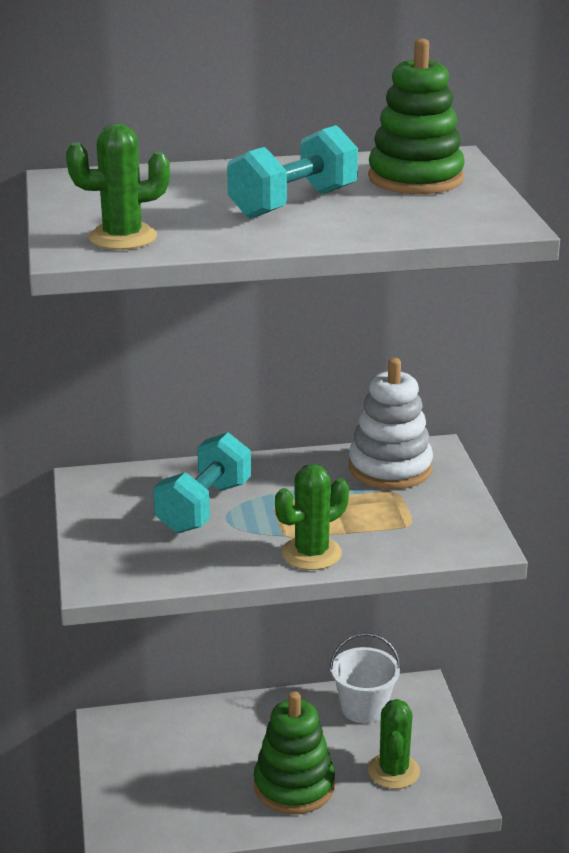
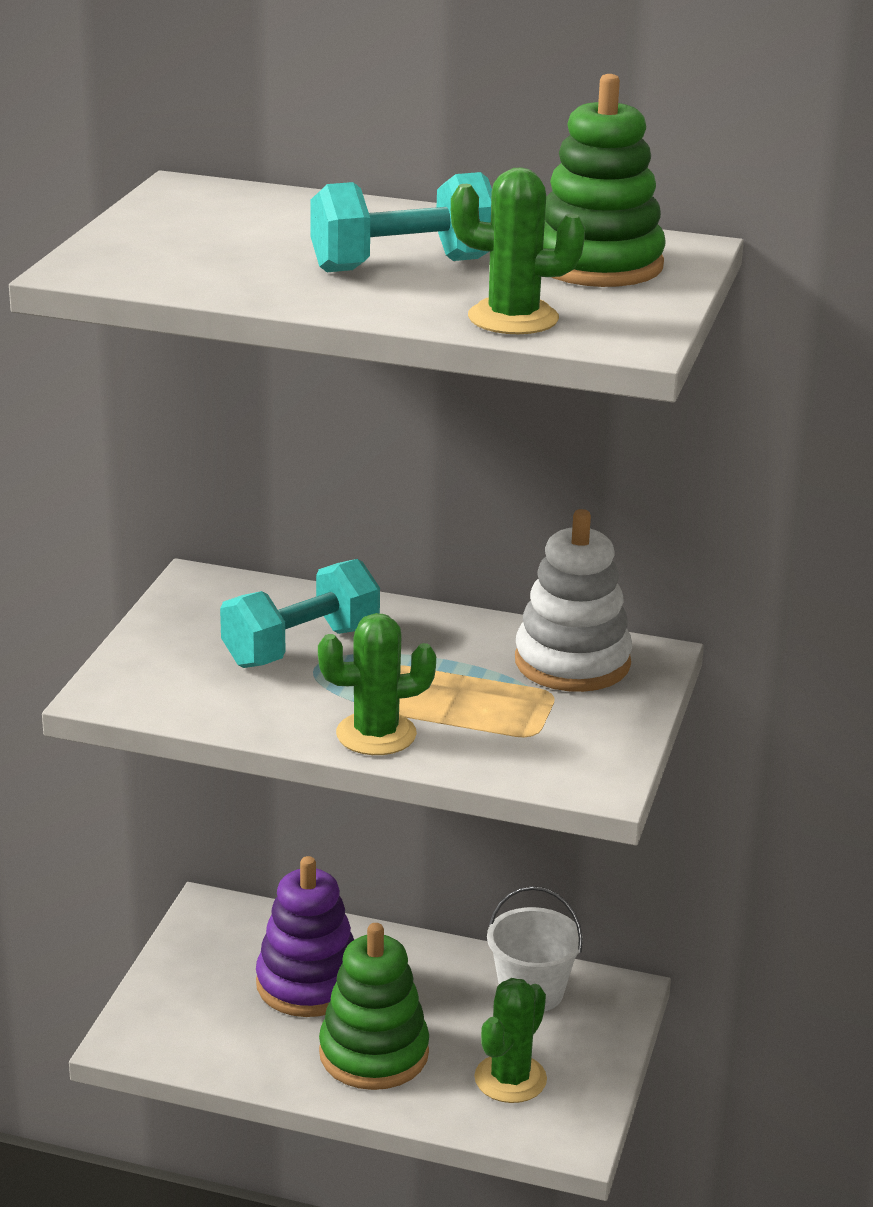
camera: 25 degrees right, 0 degrees up
green cactus [66,123,170,250] -> green cactus moved to [451,167,585,334]
none -> purple stacking toy [256,856,354,1017]

